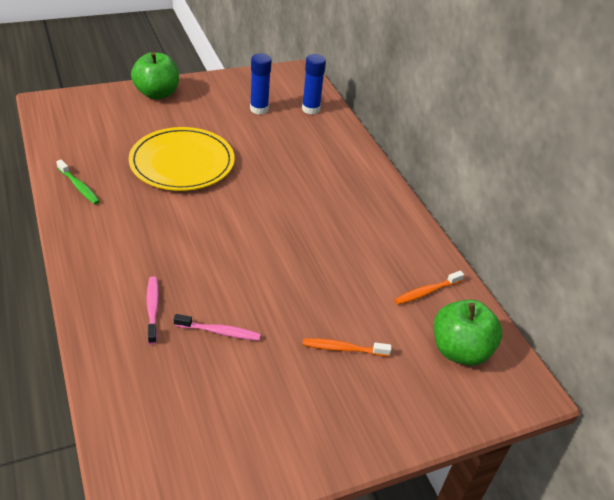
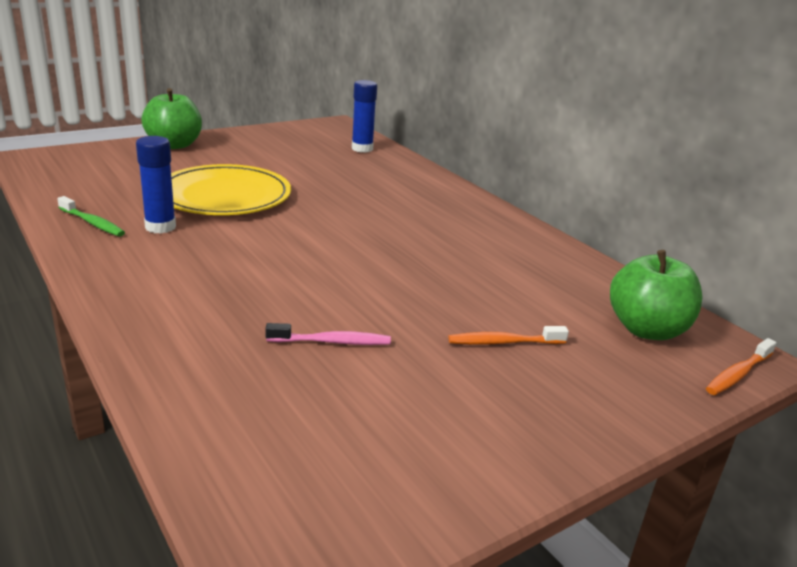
camera: 10 degrees left, 15 degrees down
pink toothbrush [147,276,159,344] -> none
blue glue stick [250,53,272,115] -> blue glue stick moved to [136,136,176,234]
orange toothbrush [395,271,464,305] -> orange toothbrush moved to [706,338,777,395]

